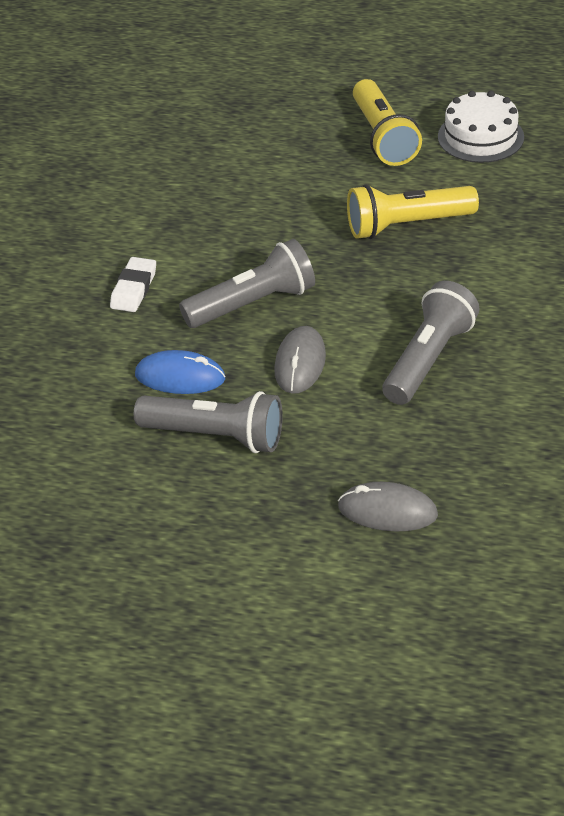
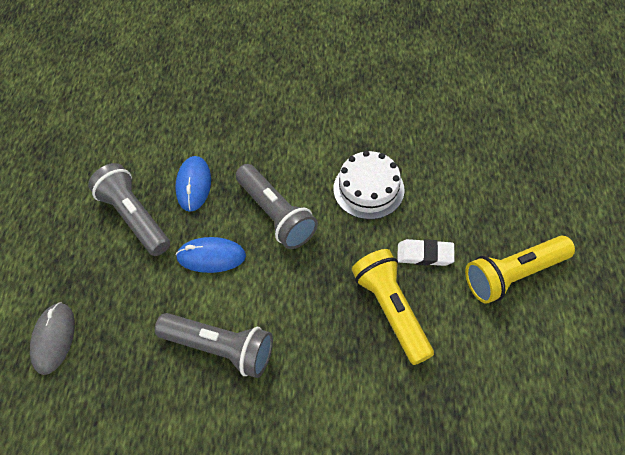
camera: 80 degrees right, 15 degrees up
white eraser [110,257,156,312] -> white eraser moved to [397,239,455,266]
grey flashlight [134,391,283,453] -> grey flashlight turned 135 degrees clockwise [88,163,170,256]
grey mouse [274,326,326,394] -> blue mouse [176,237,246,273]
white cake [438,91,524,163] -> white cake moved to [334,151,405,219]

